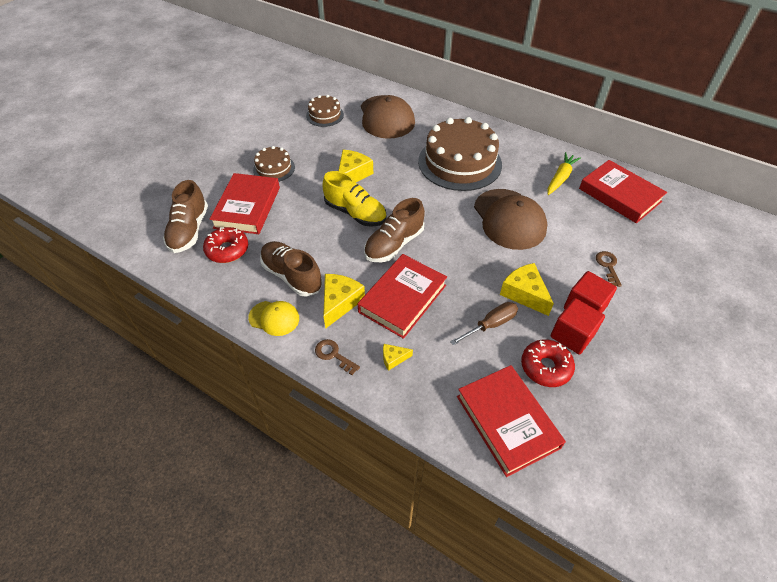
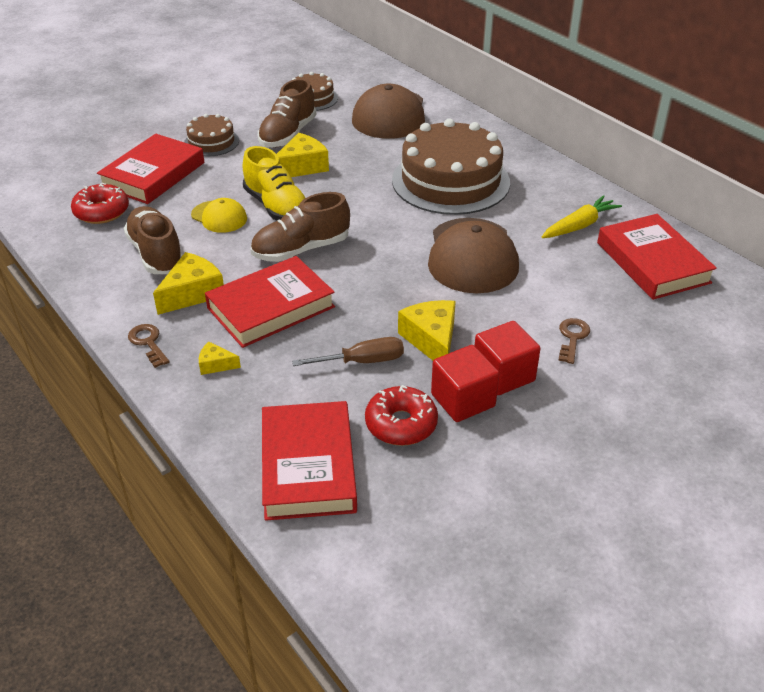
camera: 20 degrees right, 10 degrees down
brown shoe [163,180,208,253] -> brown shoe moved to [258,78,316,147]
yellow cap [248,301,299,336] -> yellow cap moved to [191,198,247,233]

